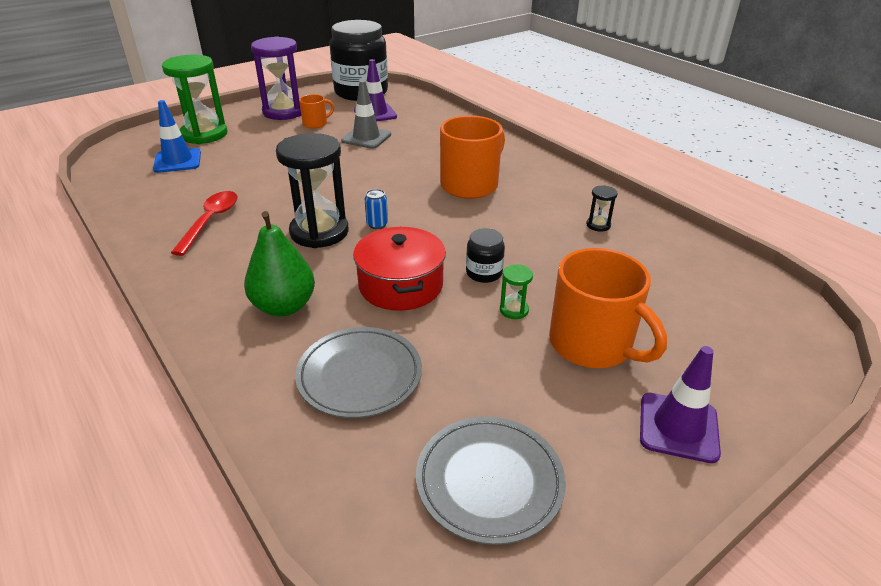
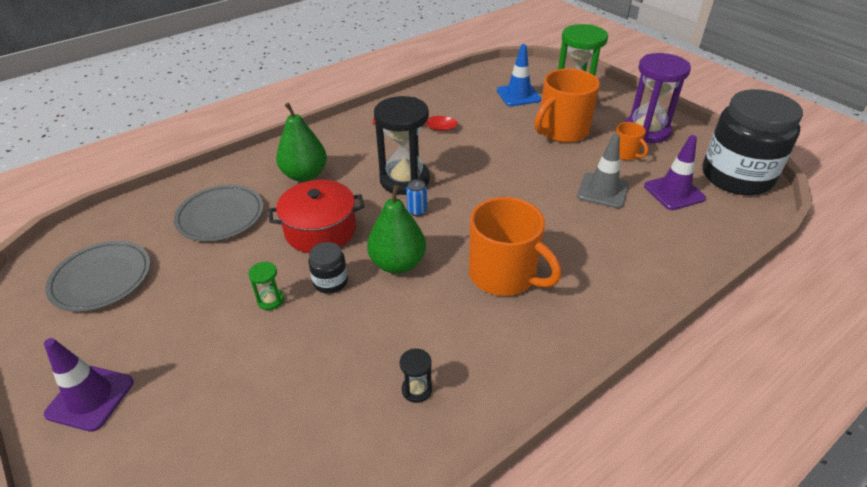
camera: 90 degrees right, 5 degrees up
orange mug [549,248,667,368] -> orange mug moved to [535,69,600,143]
none -> green pear [367,185,426,274]

